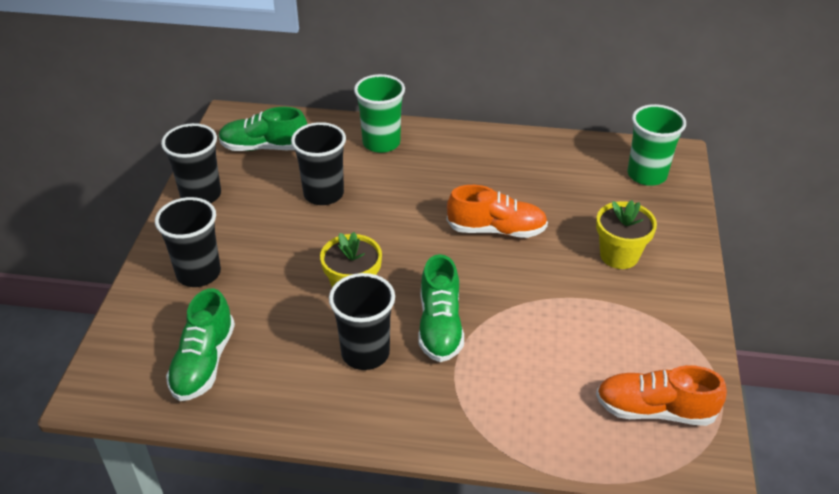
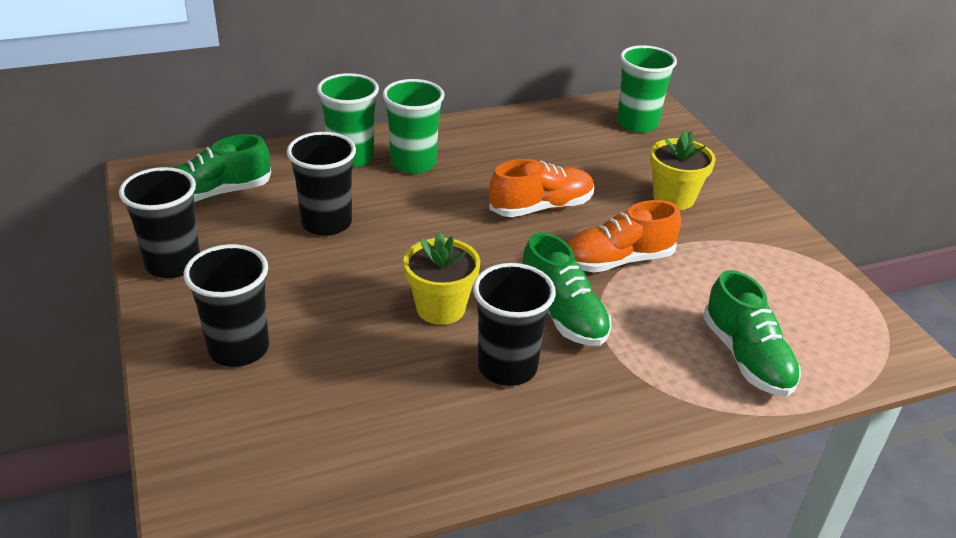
camera: 30 degrees left, 5 degrees down
green shoe [166,288,235,401] -> green shoe moved to [703,270,801,397]
orange shoe [596,365,727,426] -> orange shoe moved to [568,200,681,273]
none -> green cup [383,79,444,174]

